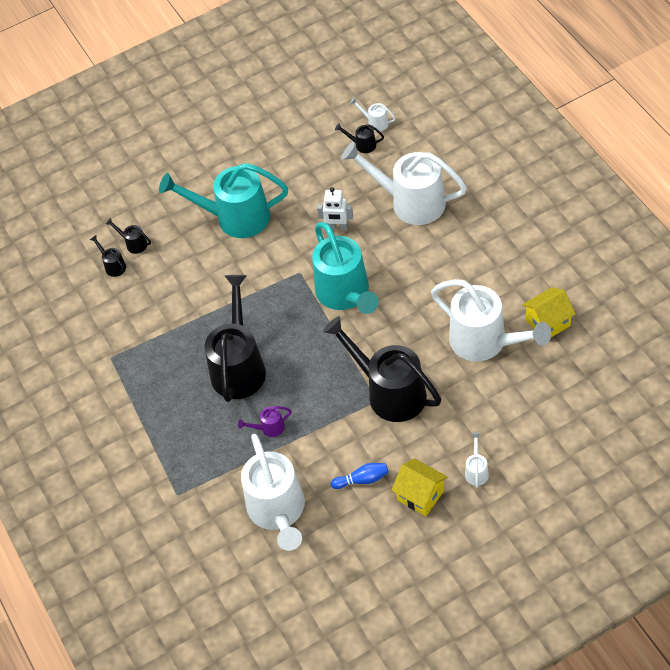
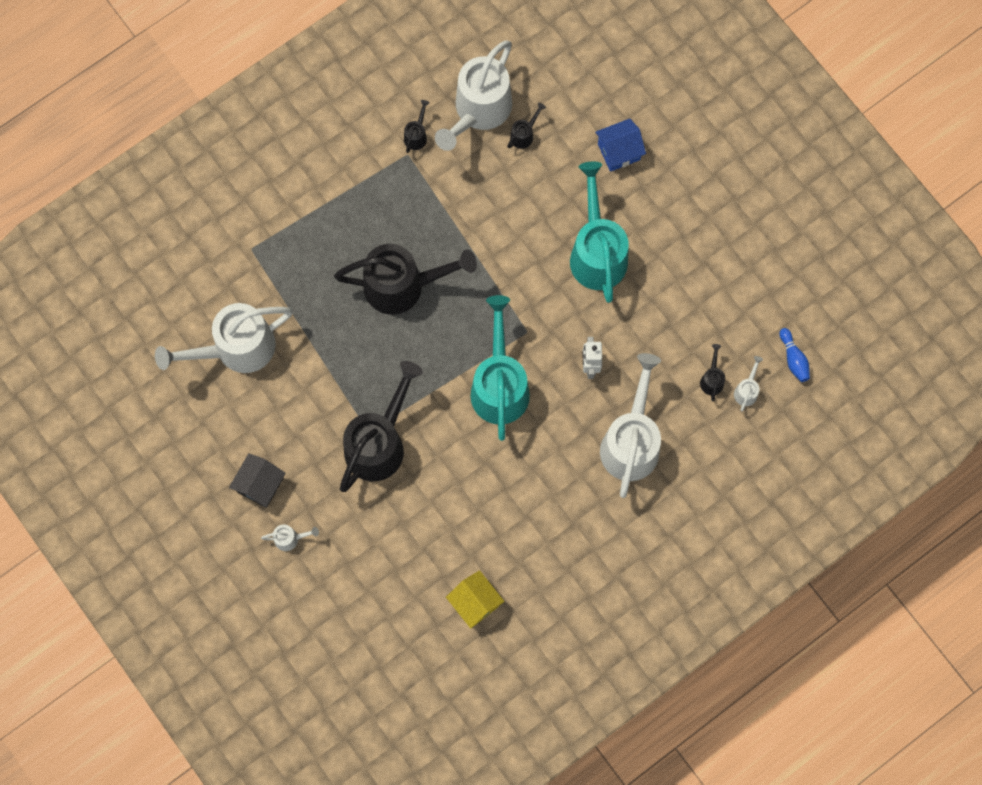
camera: 75 degrees right, 20 degrees up
black watering can [106,218,151,254] -> black watering can moved to [404,100,430,153]
purple watering can [238,406,292,437] -> none
turquoise watering can [312,222,379,314] -> turquoise watering can turned 120 degrees clockwise [471,295,530,441]
blue bowling pin [331,463,389,489] -> blue bowling pin moved to [780,328,810,382]
yellow house [391,458,447,516] -> black house [229,453,286,508]
white watering can [431,279,551,361] -> white watering can moved to [435,40,512,151]
none -> blue house [595,119,646,172]

